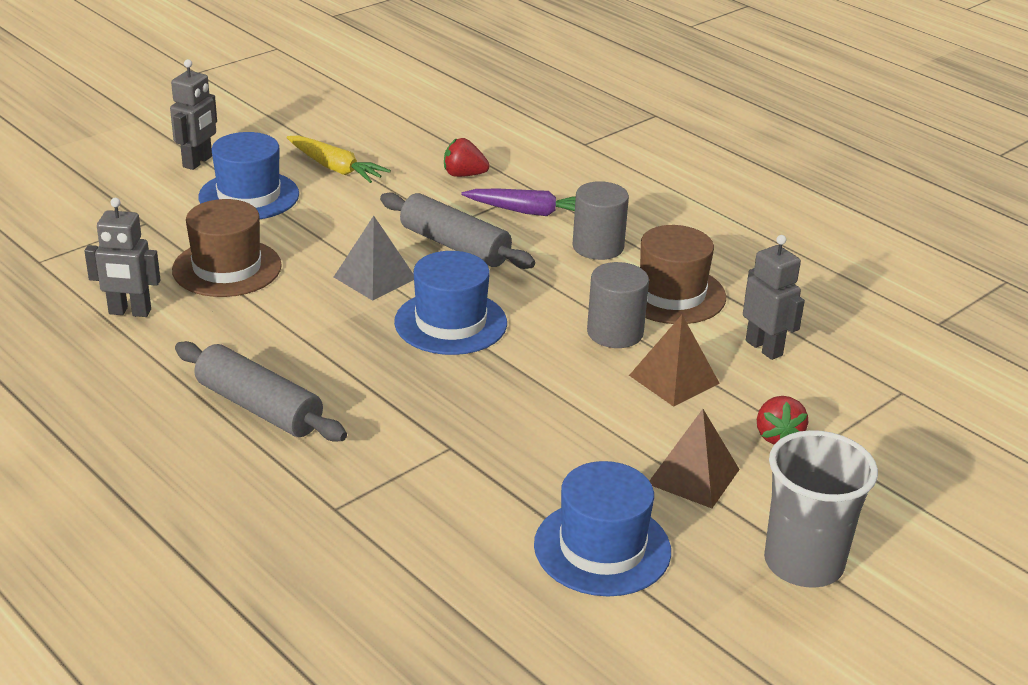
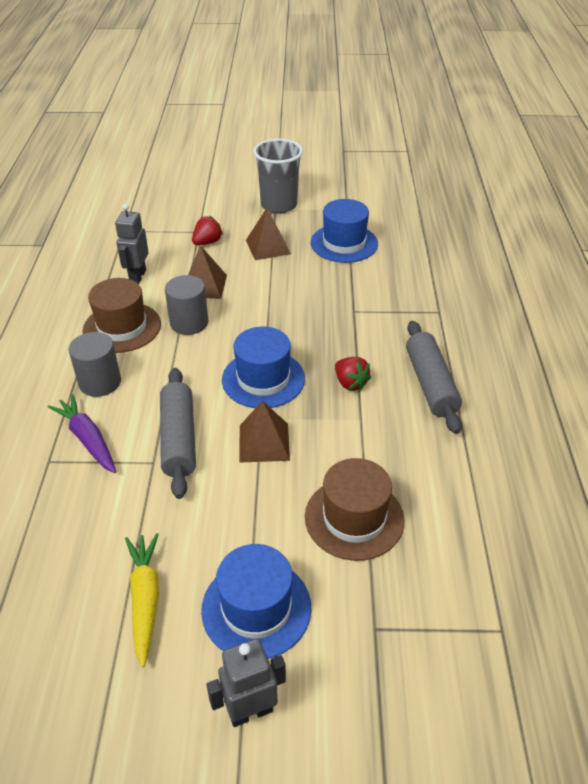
camera: 135 degrees left, 10 degrees up
grey robot [84,198,160,317] -> none
grey pyramid [334,216,414,301] -> brown pyramid [239,400,290,463]
red strawberry [444,138,490,177] -> red strawberry moved to [335,357,371,391]

